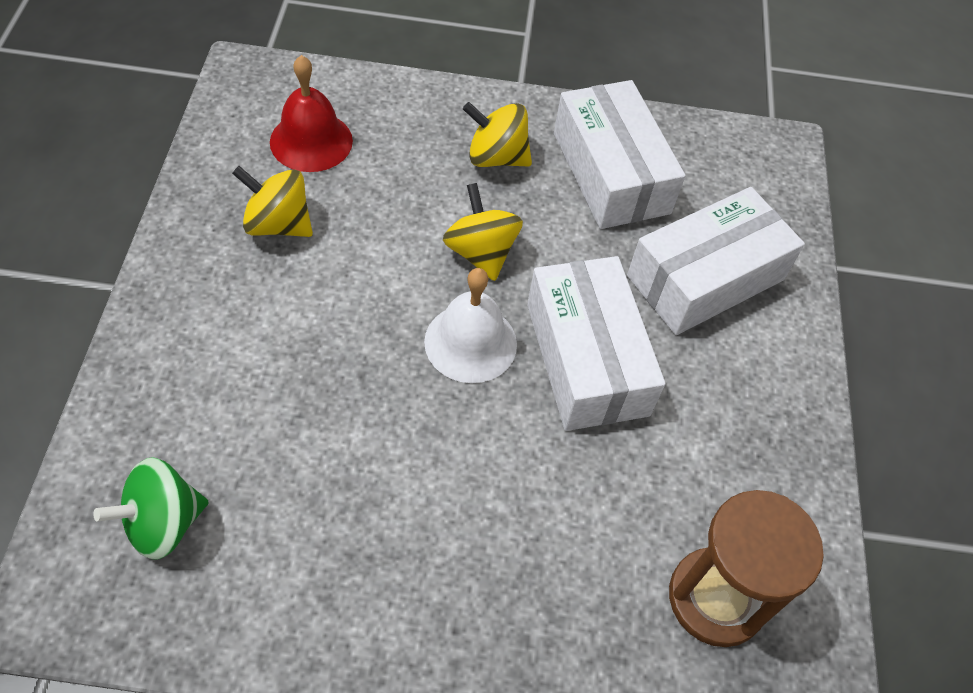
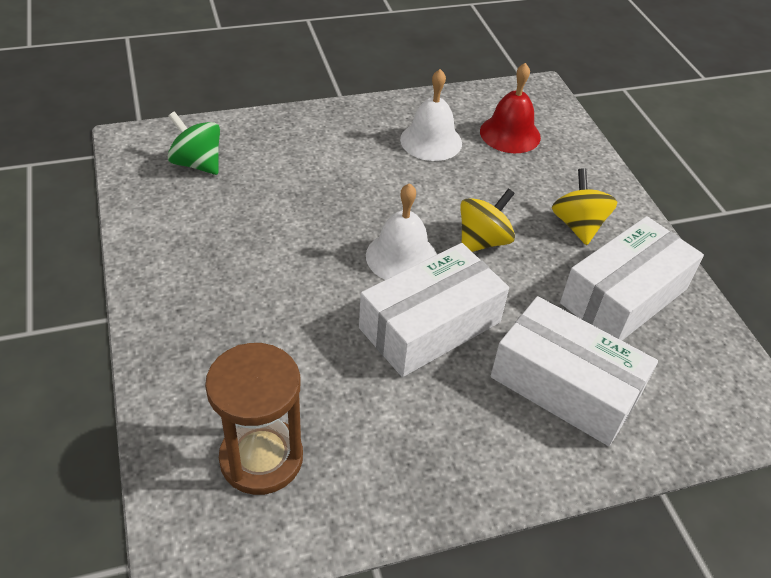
camera: 70 degrees right, 10 degrees down
yellow spinning top [232,166,313,237] -> white bell [400,69,462,161]

